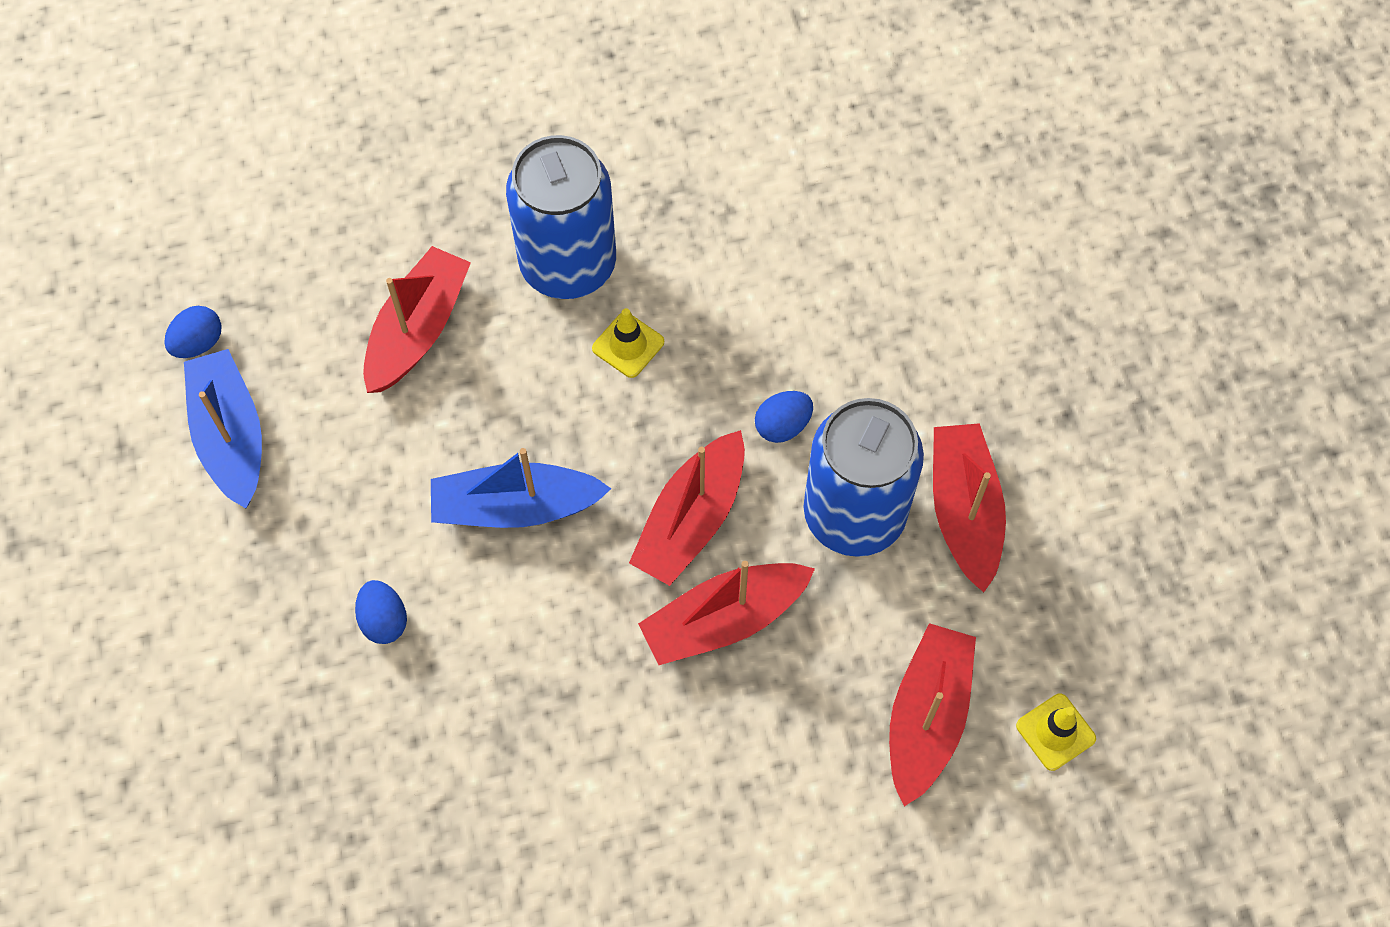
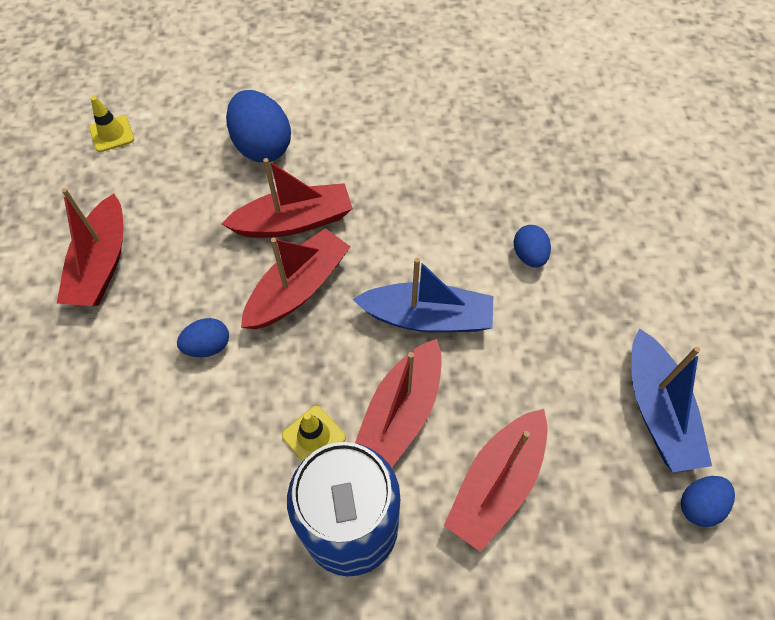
camera: 170 degrees left, 5 degrees down
blue can [803,398,924,557] -> none
red boat [889,623,976,806] -> red boat moved to [355,339,442,468]
none -> blue egg [226,90,291,162]

